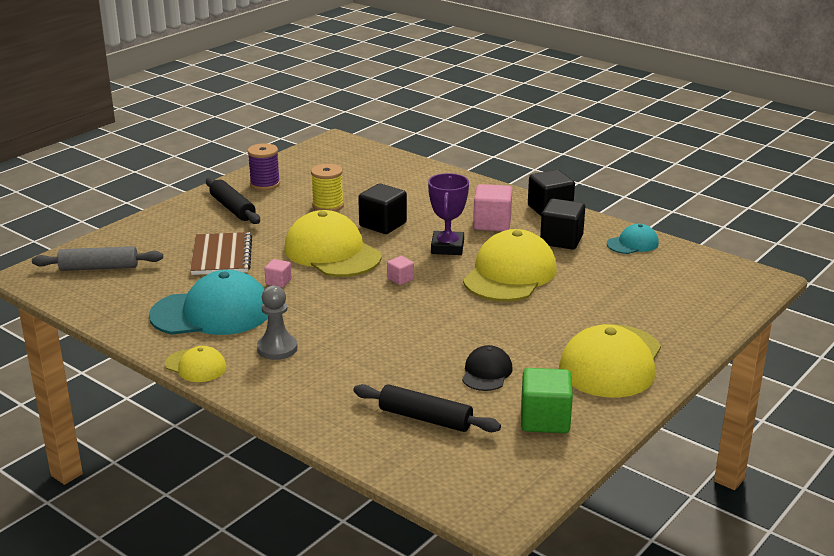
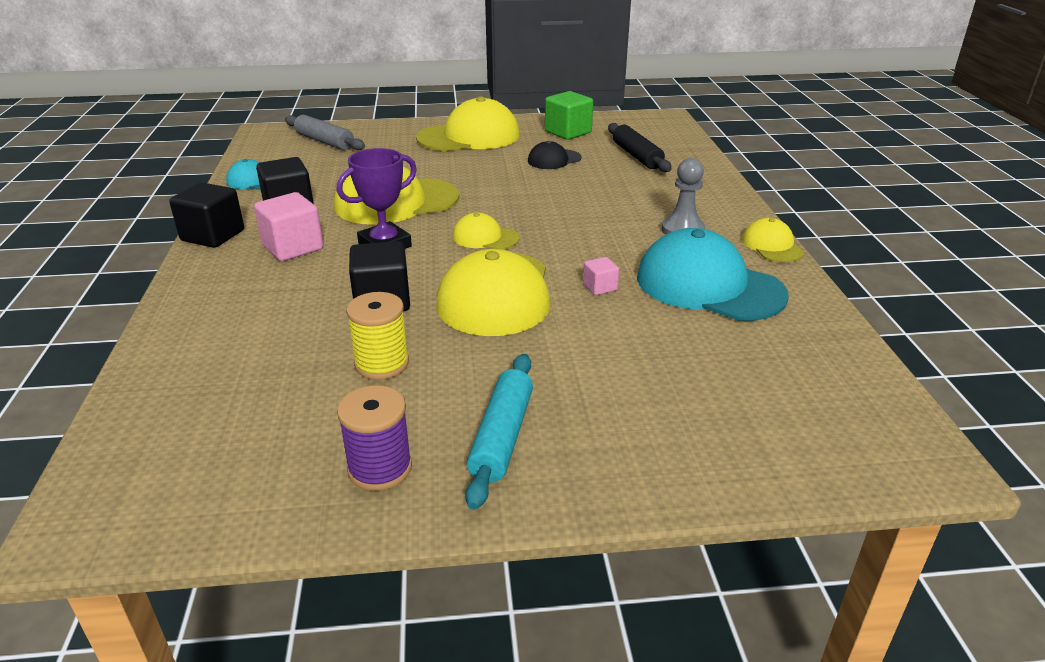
camera: 135 degrees left, 5 degrees up
grey rolling pin [32,246,163,271] -> grey rolling pin moved to [285,115,365,150]
brown notebook [190,232,252,275] -> none
black rolling pin [206,177,260,224] -> turquoise rolling pin [465,354,533,510]
pink cube [387,256,414,285] -> yellow cap [453,212,519,249]

